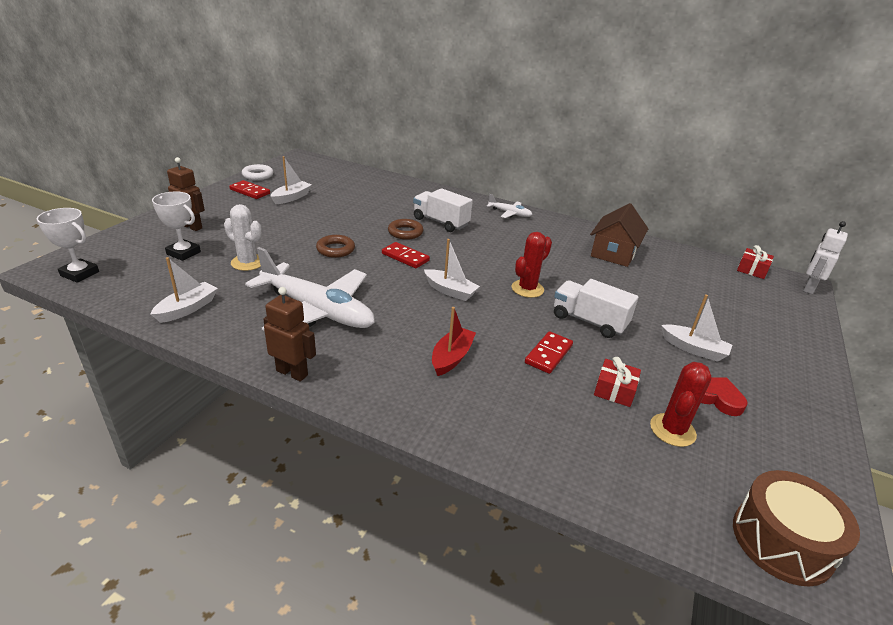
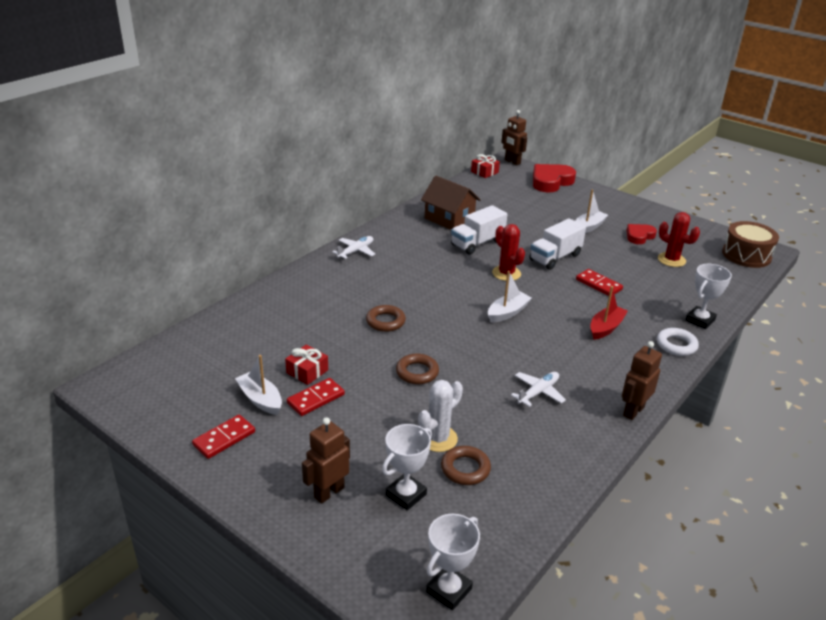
camera: 75 degrees left, 0 degrees up
white boat [151,257,218,323] -> none
white ring [242,164,273,180] -> white ring moved to [657,328,699,356]
white plane [245,247,375,331] -> white plane [511,372,566,407], size x0.45
red domino [382,242,430,268] -> red domino moved to [287,378,345,416]
white truck [413,188,473,232] -> white truck moved to [451,205,507,255]
red boat [432,307,476,376] -> red boat turned 90 degrees clockwise [590,286,628,340]
red gift [594,357,641,407] -> red gift moved to [285,344,328,385]
white robot [803,221,848,294] -> brown robot [501,110,527,165]
none -> brown ring [441,446,491,485]
none -> red heart [533,164,576,192]
none -> white trophy [685,264,732,329]

